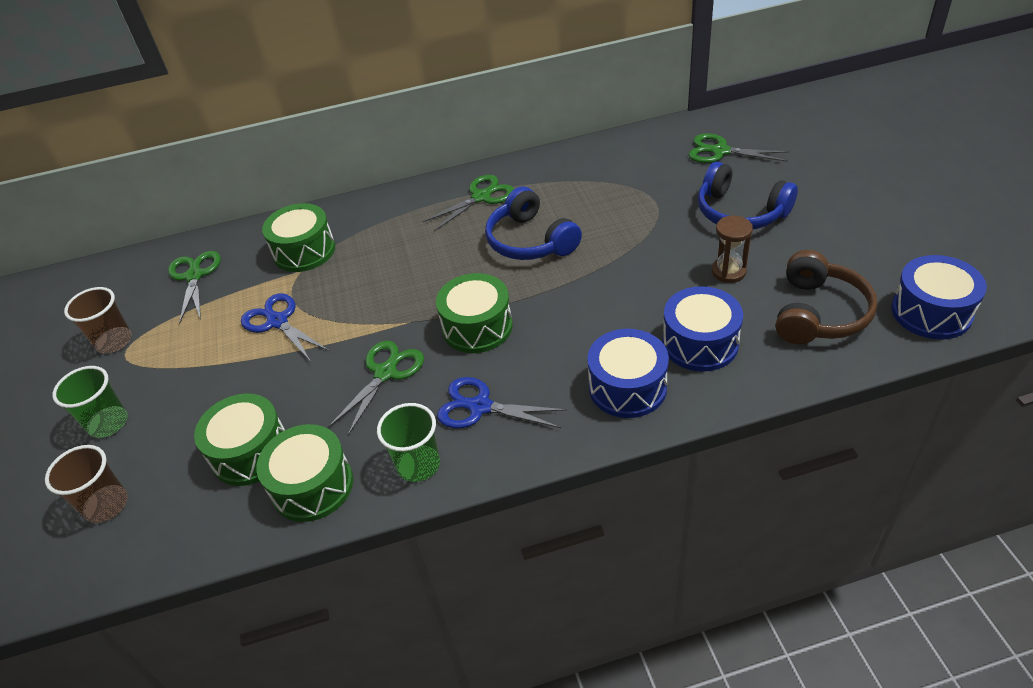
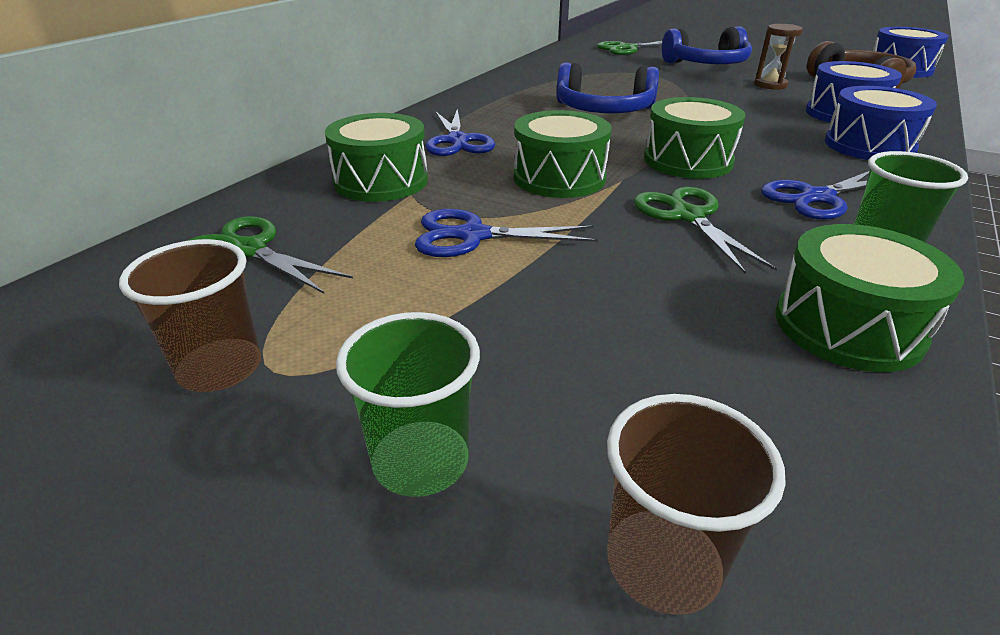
camera: 50 degrees left, 10 degrees down
green drum [194,393,285,486] -> green drum moved to [514,110,612,198]
green scissors [422,175,514,231] -> none
none -> blue scissors [425,108,495,156]

